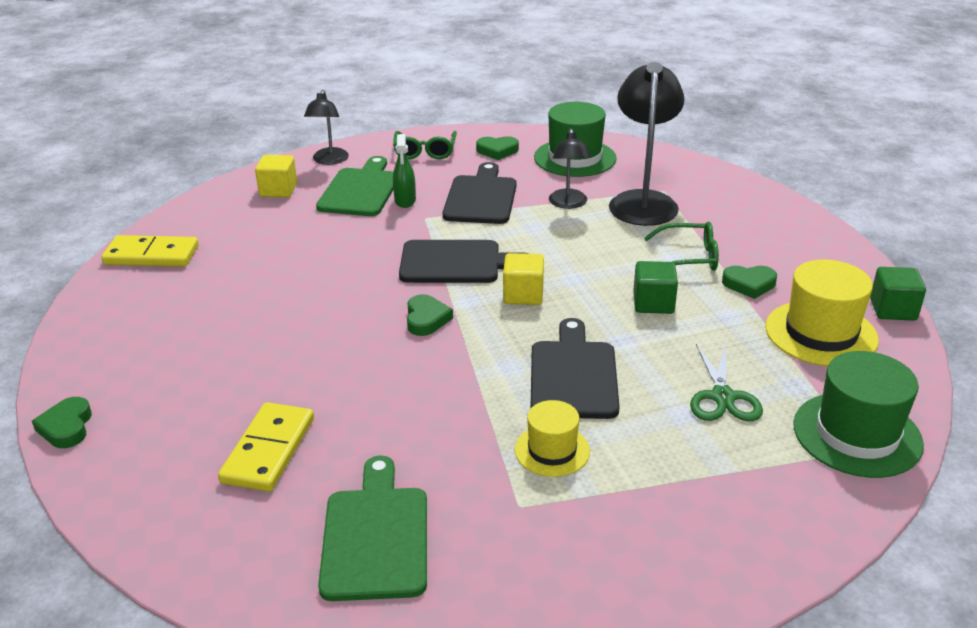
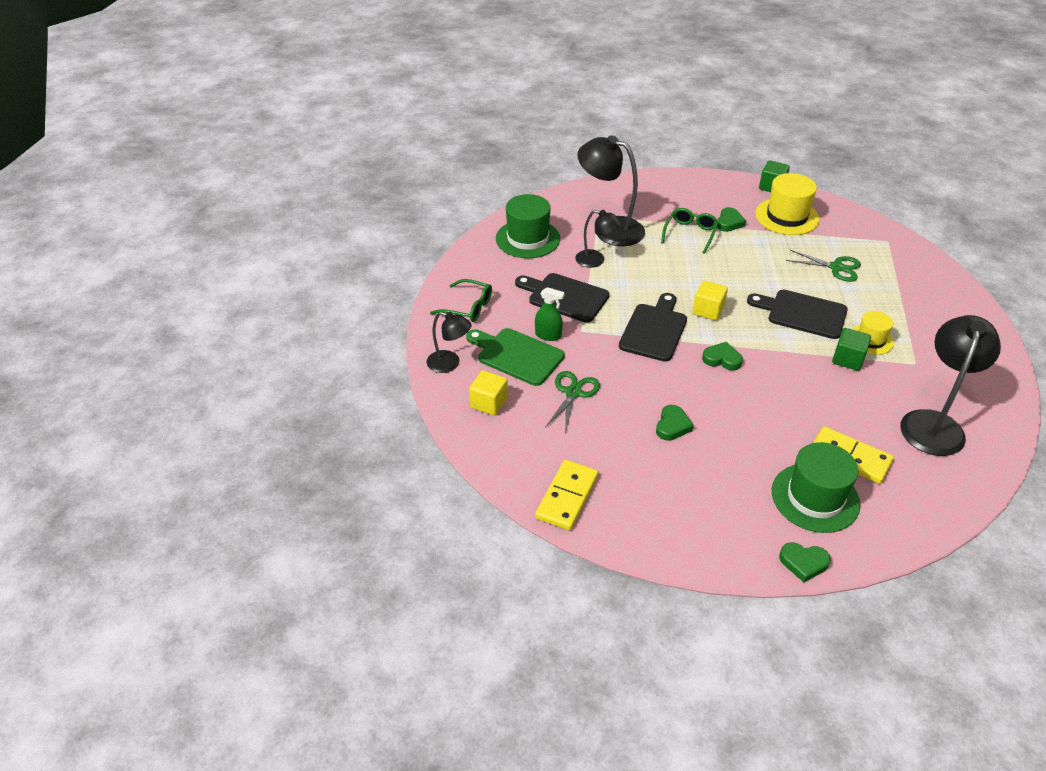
camera: 70 degrees left, 10 degrees up
green cutting board [318,456,427,601] -> black lamp [900,315,1001,456]
green heart [476,136,519,160] -> green heart moved to [656,405,694,441]
green cube [633,261,678,314] -> green cube moved to [832,328,871,371]
green hat [793,351,924,478] -> green hat moved to [772,442,860,533]
none -> green scissors [545,371,600,434]

